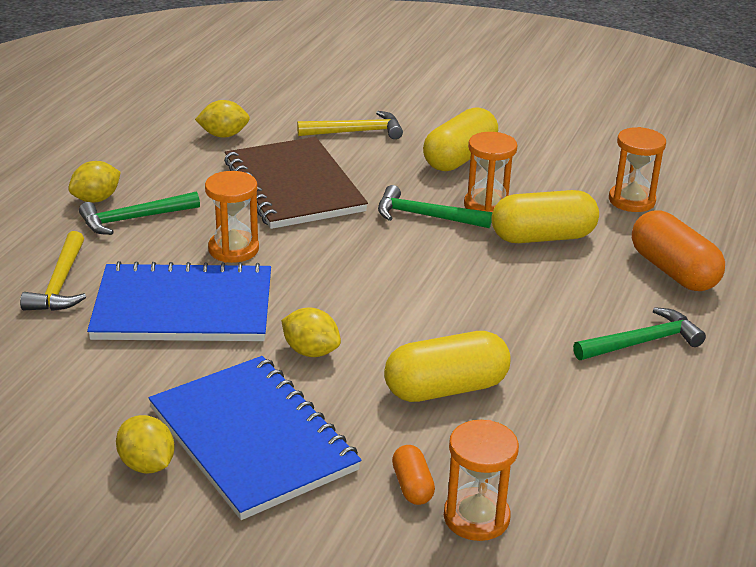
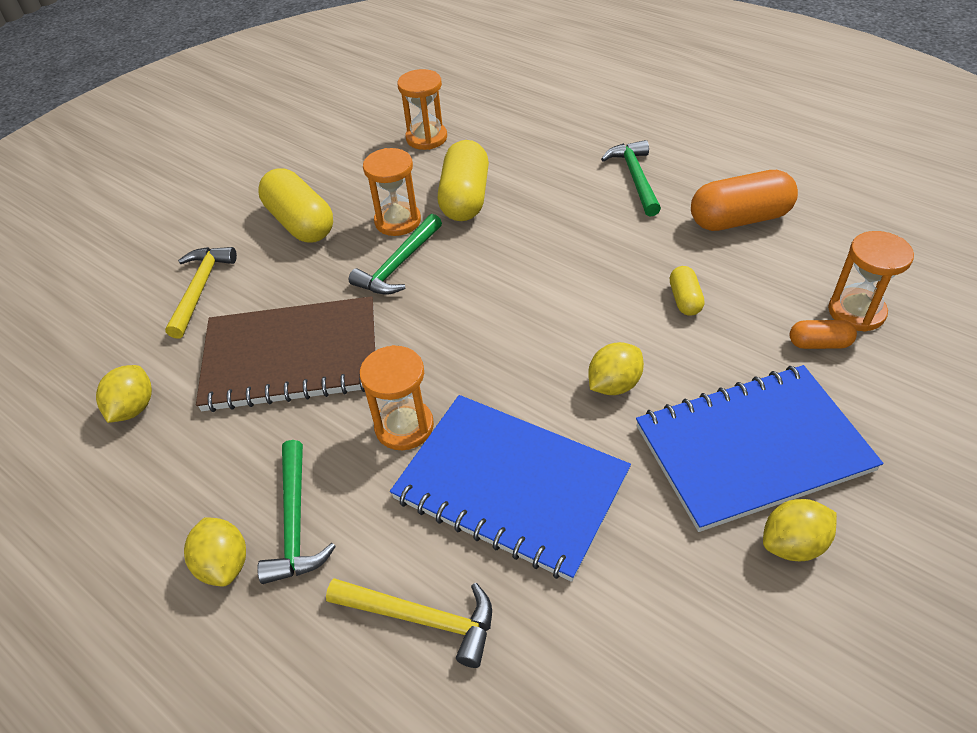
camera: 70 degrees left, 15 degrees up
blue notebook [87,261,271,341] -> blue notebook turned 75 degrees counterclockwise [390,395,631,582]
yellow capsule [384,331,511,402] -> yellow capsule [669,266,704,315], size x0.51
orange capsule [632,210,725,291] -> orange capsule moved to [691,170,798,231]

